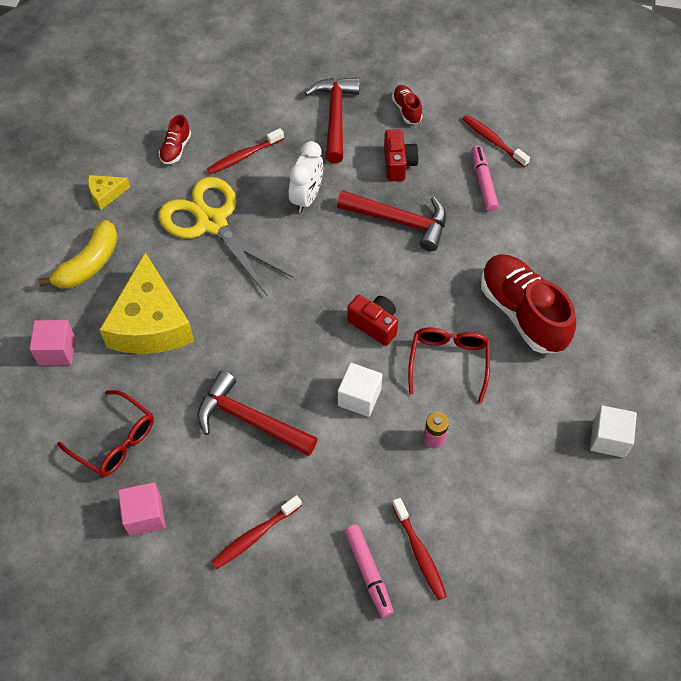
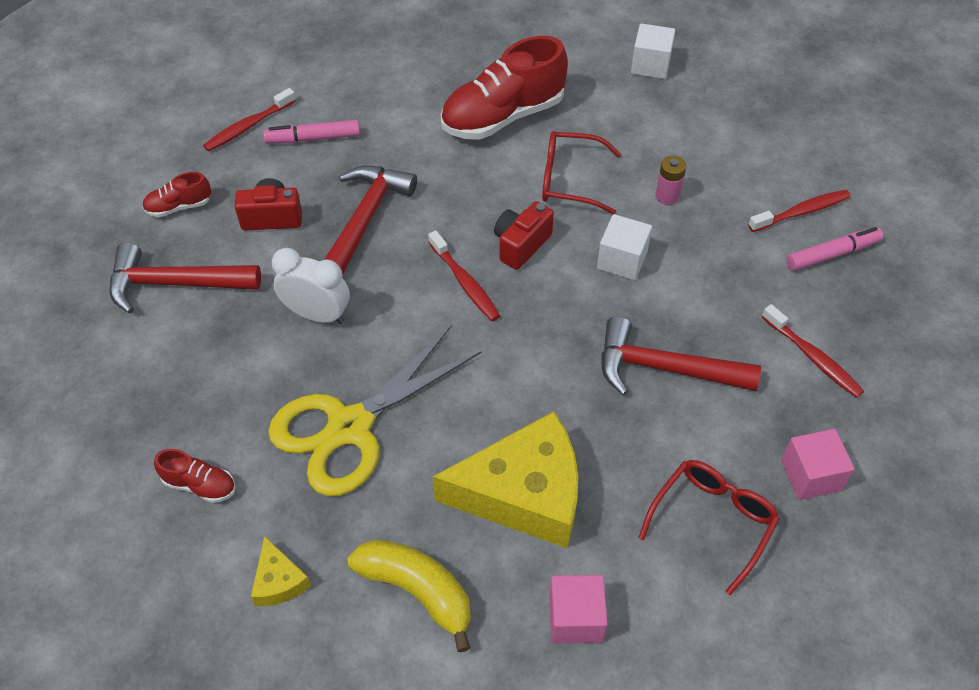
camera: 90 degrees left, 5 degrees down
red hammer [197,371,318,456] -> red hammer turned 75 degrees clockwise [601,316,761,396]
red toothbrush [207,128,284,174] -> red toothbrush moved to [428,230,500,321]

